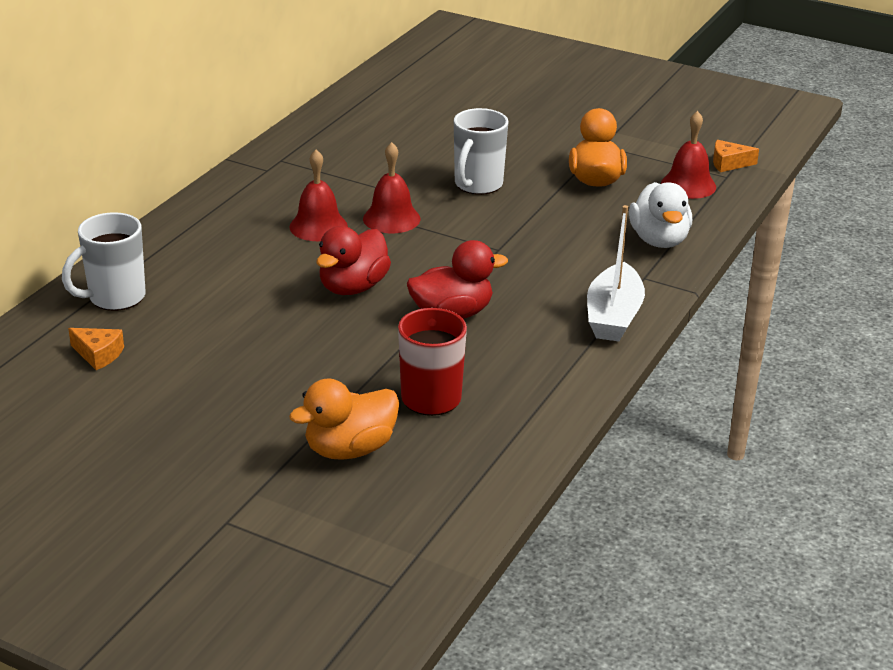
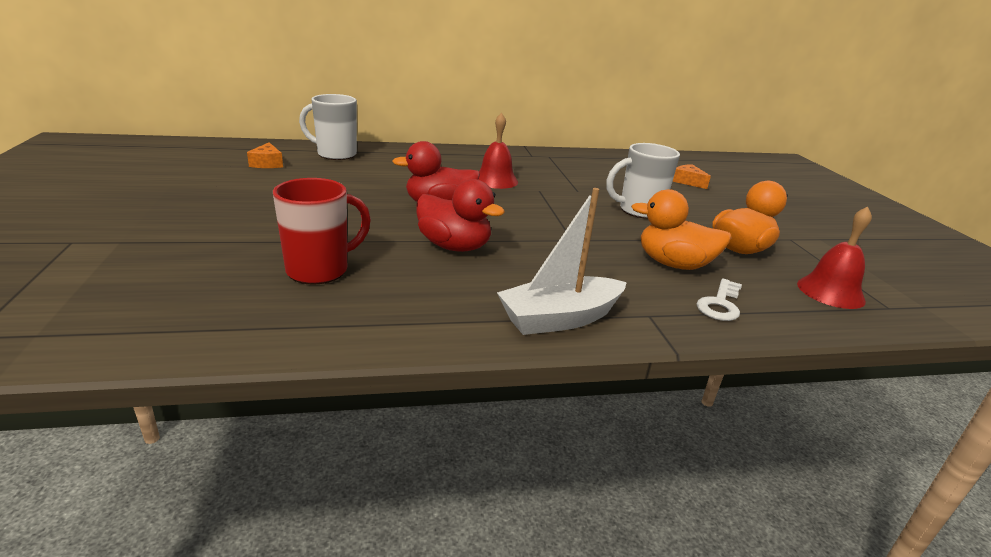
camera: 50 degrees right, 5 degrees down
orange duck [289,379,399,460] -> orange duck moved to [631,189,732,270]
red bell [363,142,421,233] -> none
white duck [629,182,692,248] -> white key [697,278,742,321]
orange cheese [713,140,759,172] -> orange cheese moved to [672,164,711,189]

